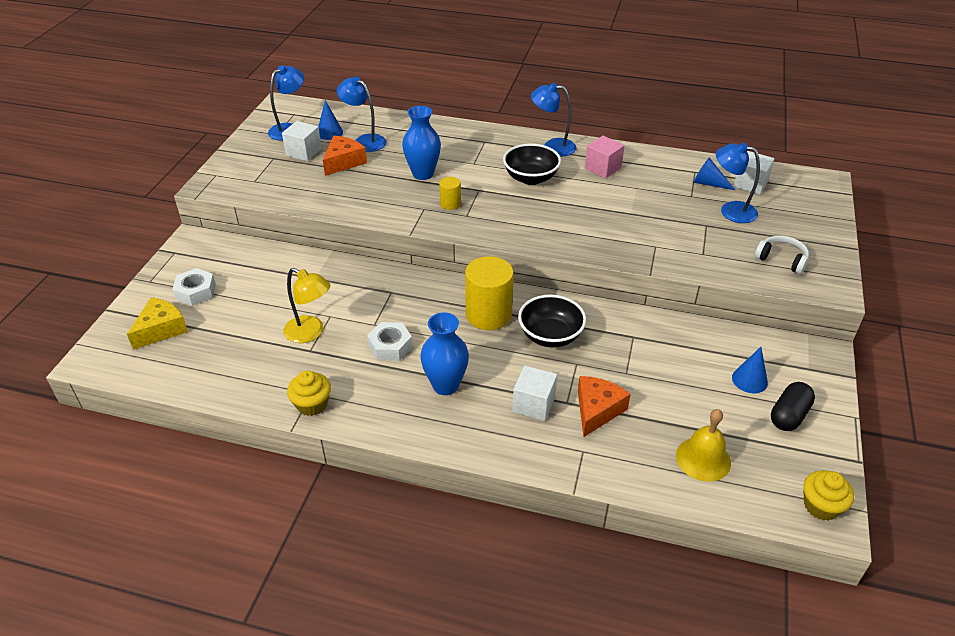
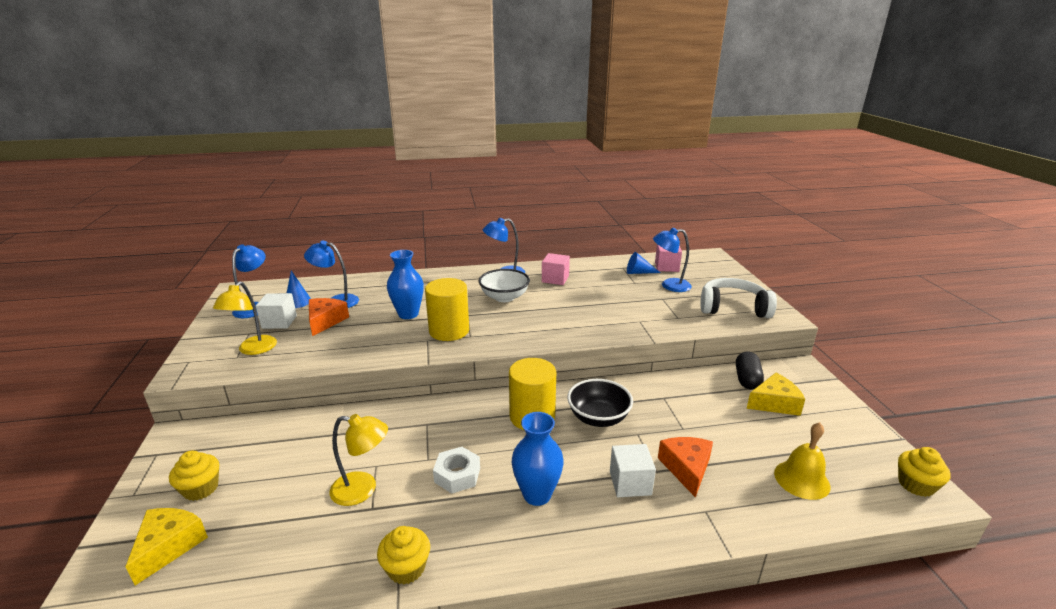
camera: 25 degrees left, 15 degrees down
white nut [172,268,216,306] -> yellow cupcake [169,451,219,501]
yellow cylinder [439,177,461,210] -> yellow cylinder [425,278,469,341], size x2.03
black bowl [503,144,561,185] -> white bowl [478,269,530,302]
blue cone [732,347,768,393] -> yellow cheese [747,373,805,416]
white cube [734,151,774,194] -> pink cube [655,244,682,272]
white headphones [755,235,809,274] -> white headphones [700,278,777,318], size x1.71
black capsule [771,382,815,431] -> black capsule moved to [736,351,764,389]
none -> yellow lamp [213,281,277,355]

